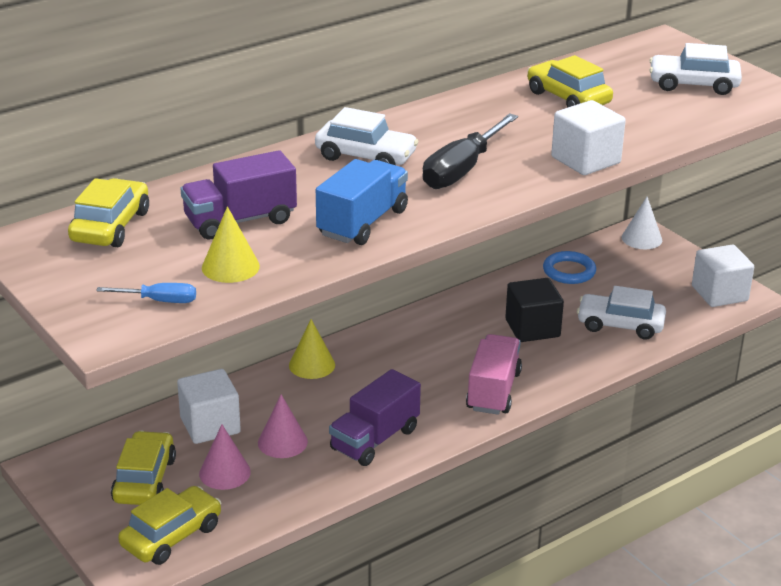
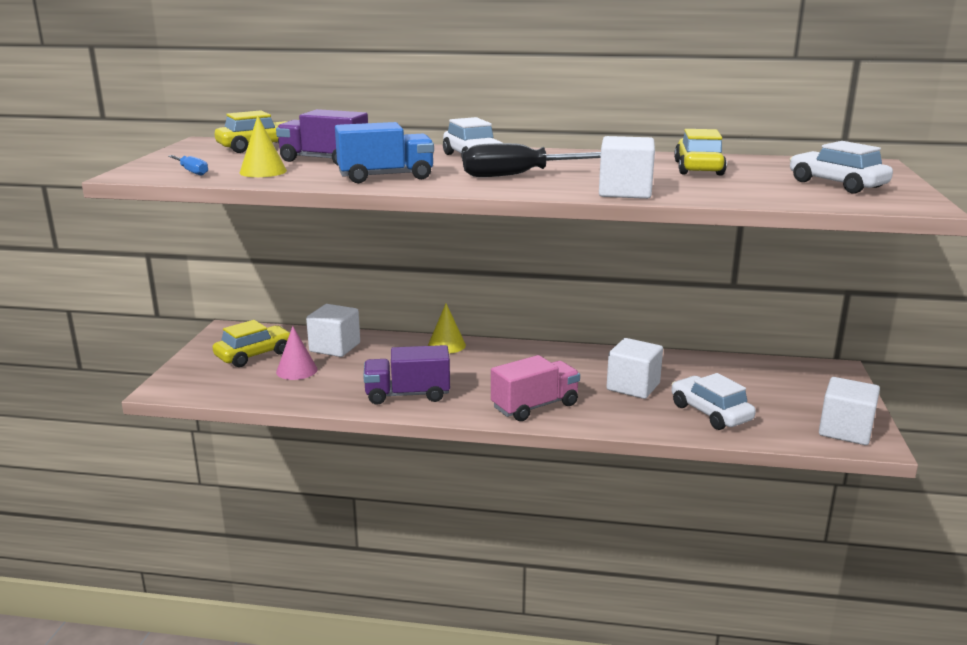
camera: 45 degrees right, 10 degrees down
yellow car [118,486,222,565] -> none
pink cone [258,394,308,458] -> none
black cube [505,278,564,342] -> white cube [607,338,663,399]
blue ring [543,251,596,284] -> none
white cone [622,197,662,249] -> none

